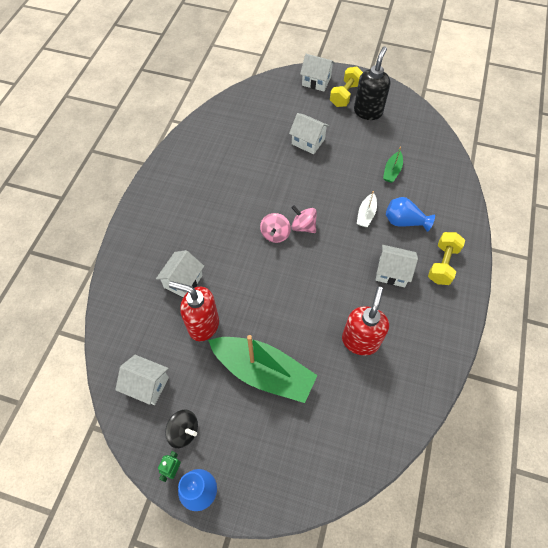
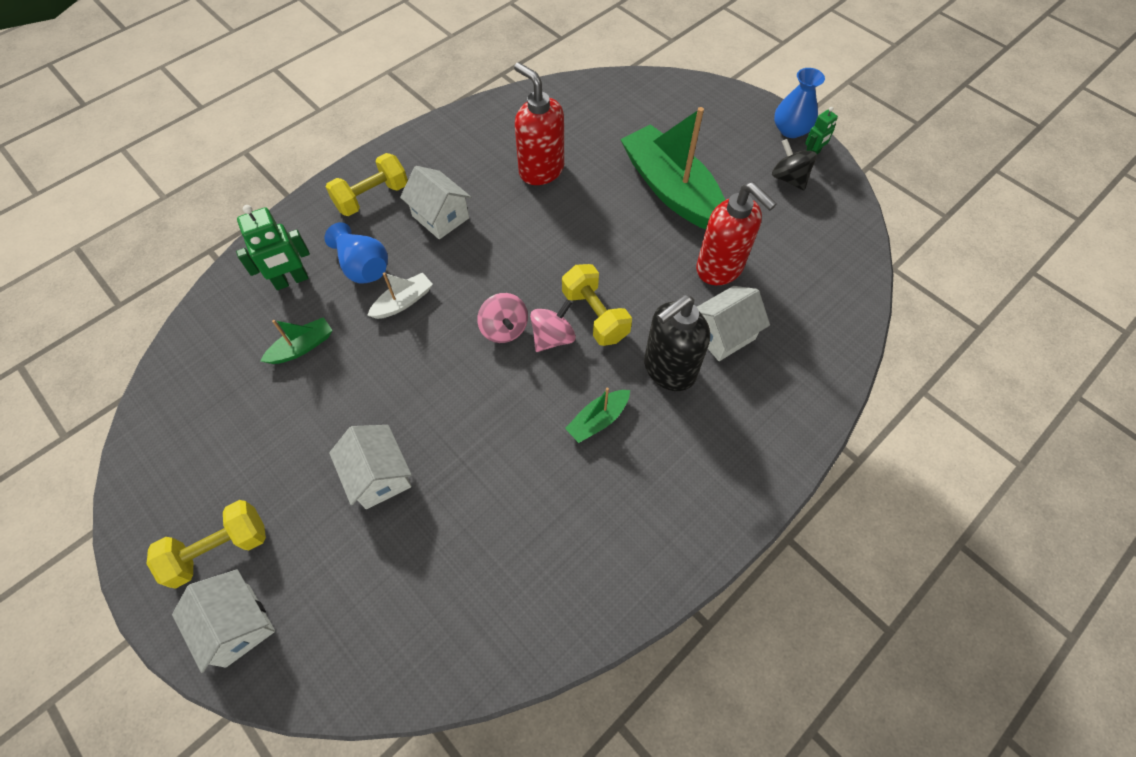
camera: 150 degrees left, 0 degrees up
white house [115,355,169,405] -> none
red soap dispenser [342,287,389,355] -> red soap dispenser turned 90 degrees clockwise [514,62,564,185]
black soap dispenser [354,46,391,120] -> black soap dispenser moved to [644,295,710,391]
none -> green robot [236,205,310,290]
none -> yellow dumbbell [562,264,632,346]
none -> green boat [565,388,630,443]

